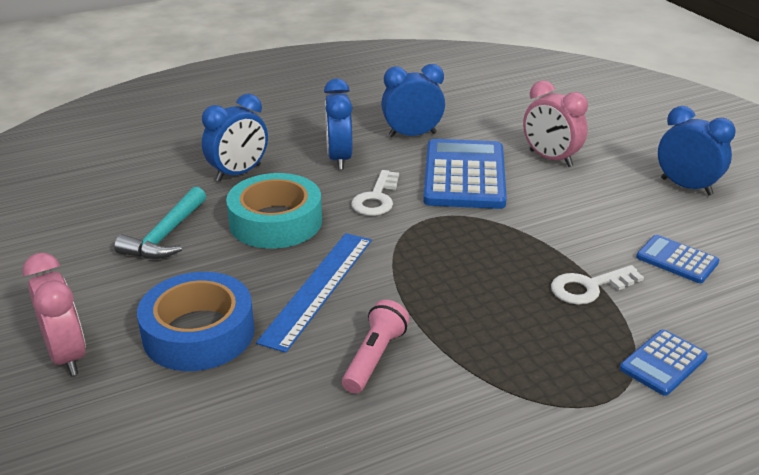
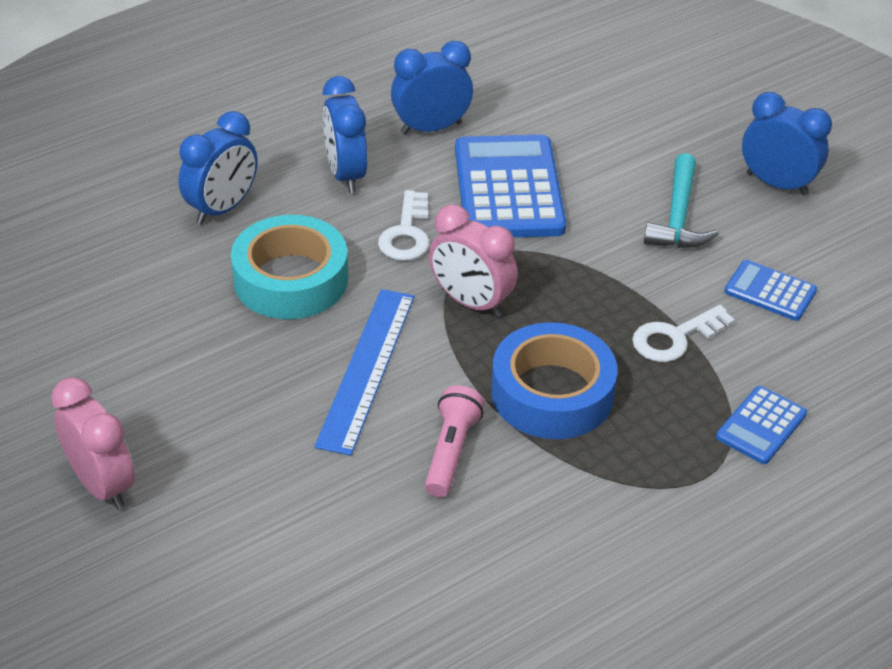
camera: 10 degrees left, 10 degrees up
turquoise hammer [114,187,206,259] -> turquoise hammer moved to [644,153,719,248]
blue tape [137,272,255,371] -> blue tape moved to [491,322,618,439]
pink clock [523,80,588,167] -> pink clock moved to [429,204,518,317]

